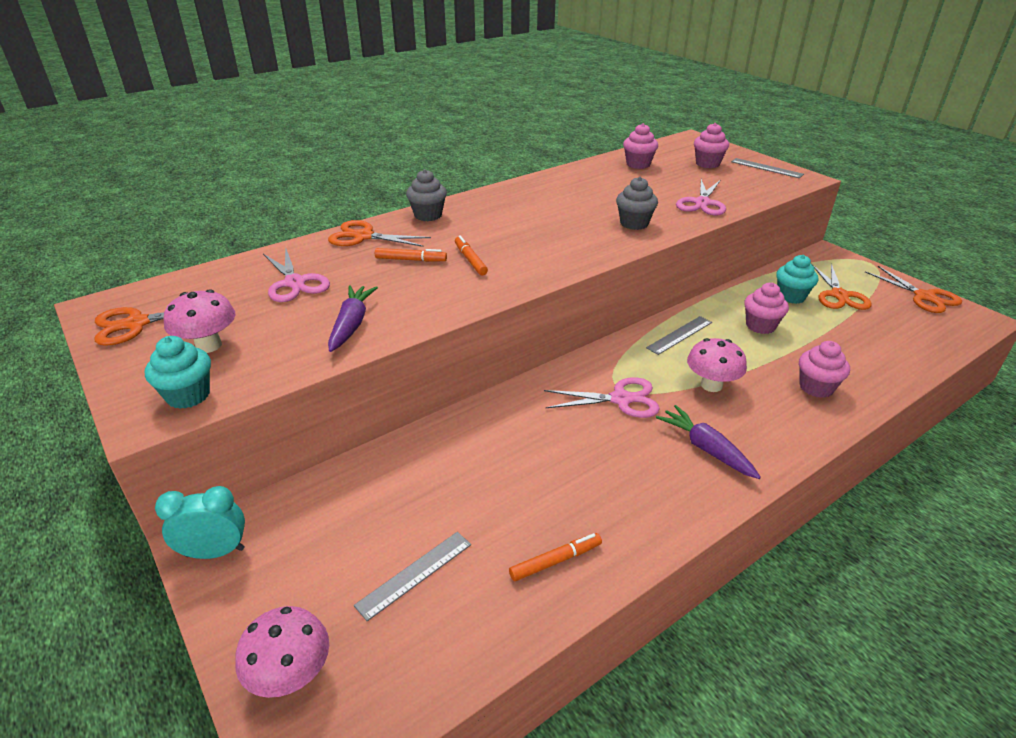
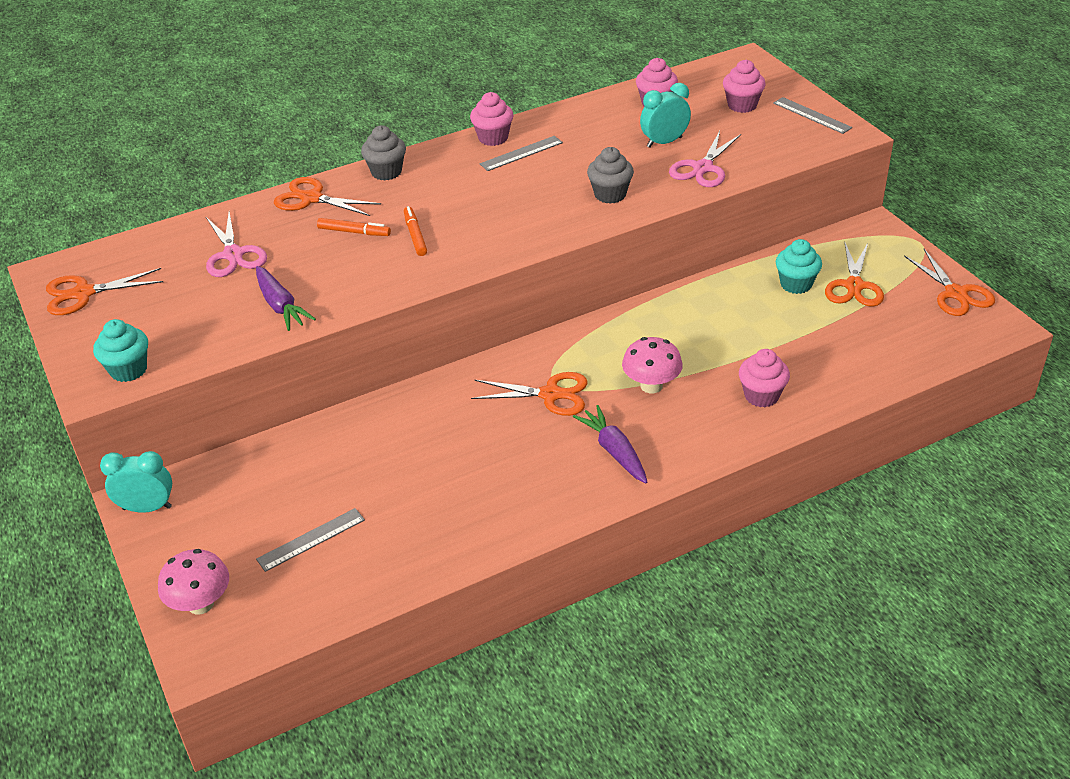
camera: 10 degrees right, 5 degrees up
pink mushroom [163,289,235,353] -> none
purple carrot [328,285,378,352] -> purple carrot turned 135 degrees clockwise [256,266,316,331]
orange marker [509,533,602,581] -> none
pink scissors [544,377,660,418] -> orange scissors [471,372,588,416]
grey ruler [646,316,712,355] -> grey ruler moved to [480,136,563,171]
pink cupcake [744,283,789,334] -> pink cupcake moved to [470,92,513,146]
none -> turquoise clock [640,83,691,148]

